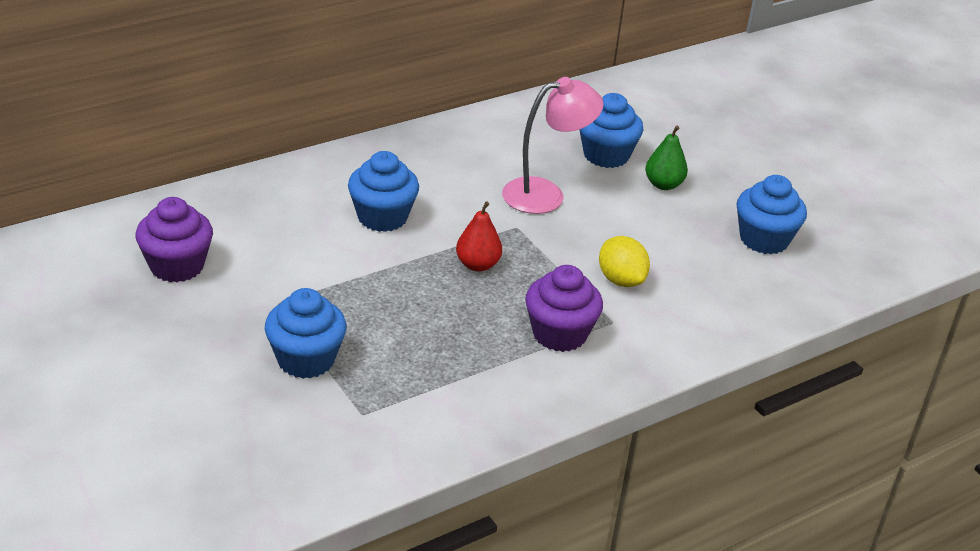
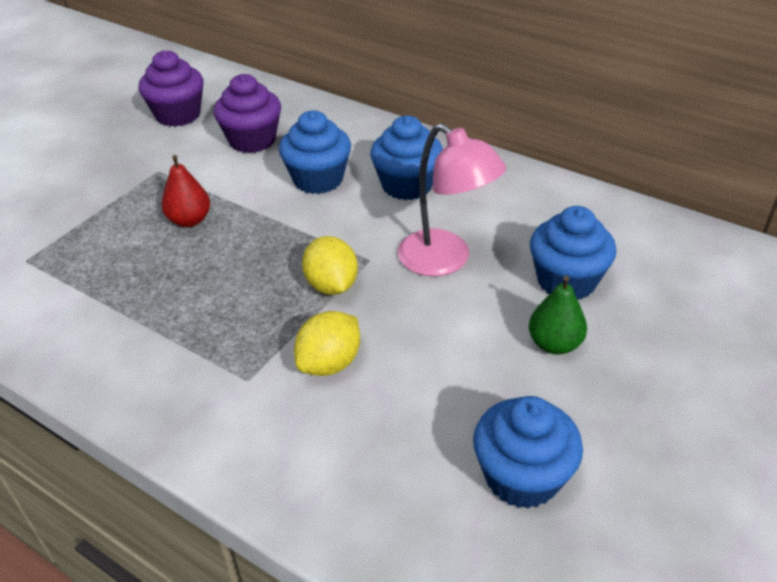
camera: 70 degrees right, 5 degrees up
blue cupcake [265,288,347,379] -> blue cupcake moved to [370,116,443,200]
red pear [456,201,502,272] -> red pear moved to [161,155,210,227]
purple cupcake [525,265,603,352] -> purple cupcake moved to [214,74,281,153]
none -> yellow lemon [302,236,358,295]

